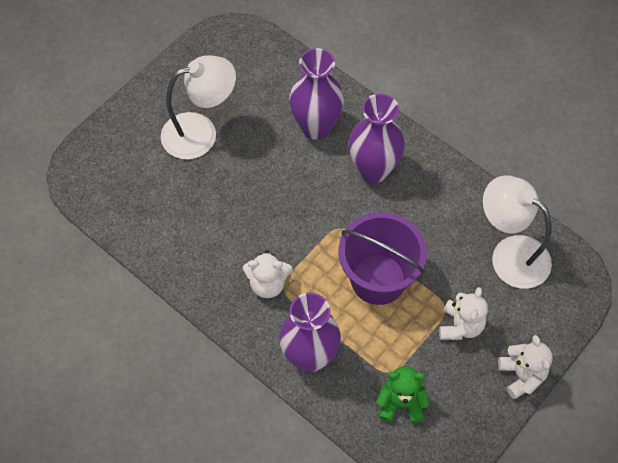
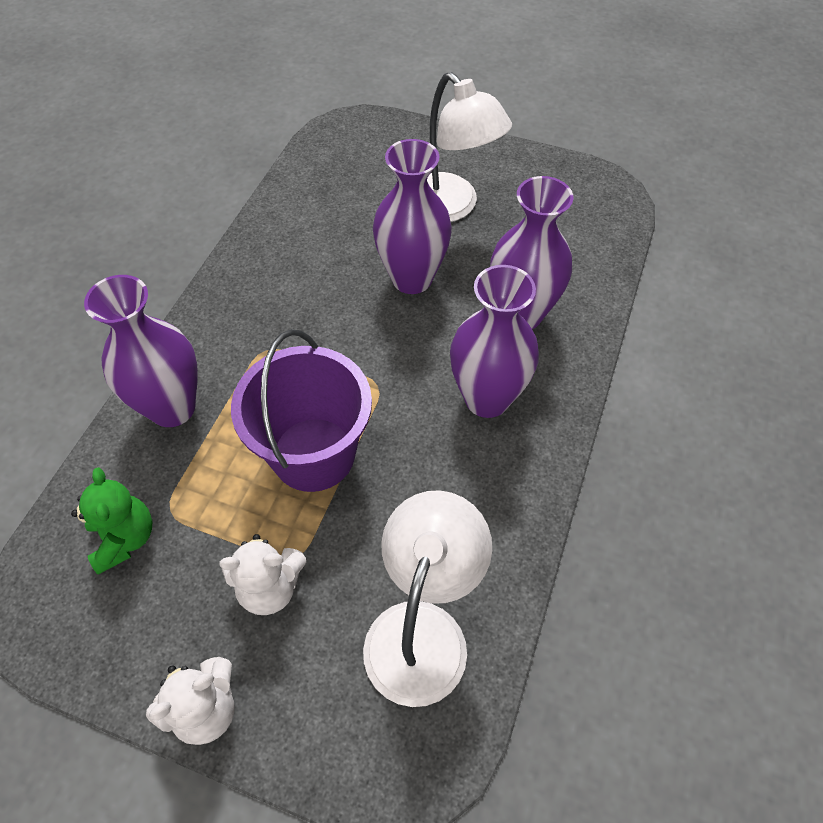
camera: 70 degrees right, 5 degrees down
white teddy bear [243,250,293,298] -> none
none -> purple vase [373,139,452,294]

